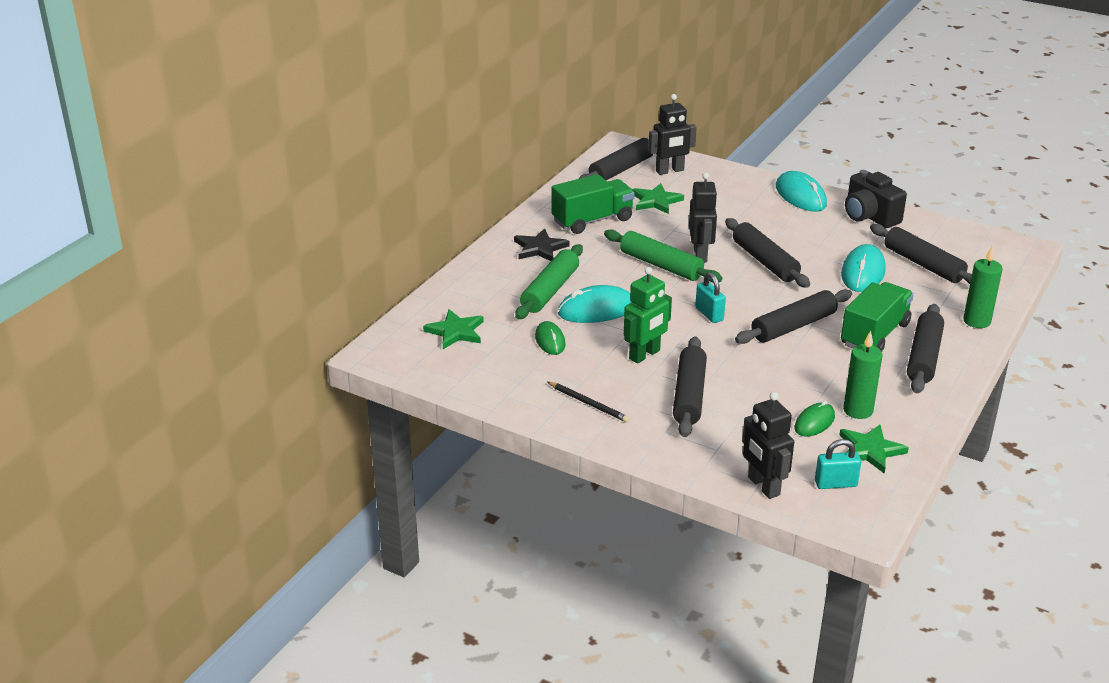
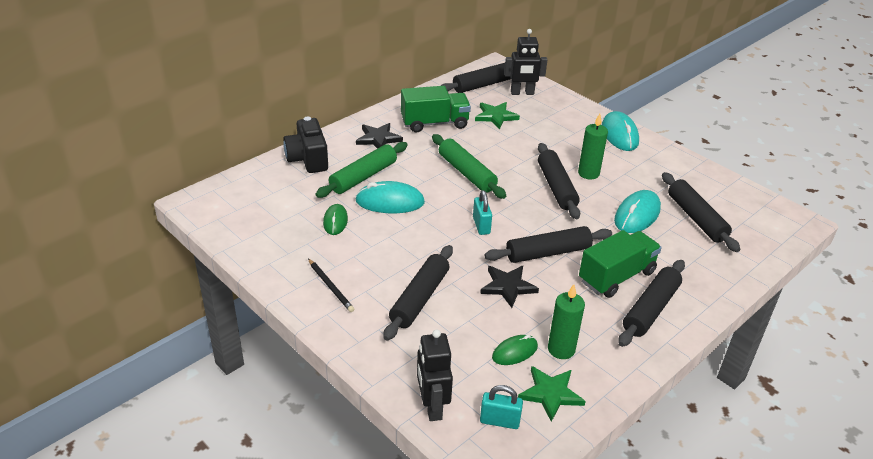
camera: 15 degrees right, 5 degrees up
green star [423,309,484,349] -> none
green robot [624,267,672,364] -> none
black robot [689,173,718,263] -> none
black camera [845,170,907,228] -> black camera moved to [283,117,328,173]
green candle [963,245,1003,328] -> green candle moved to [578,114,608,179]
none -> black star [480,266,539,308]

